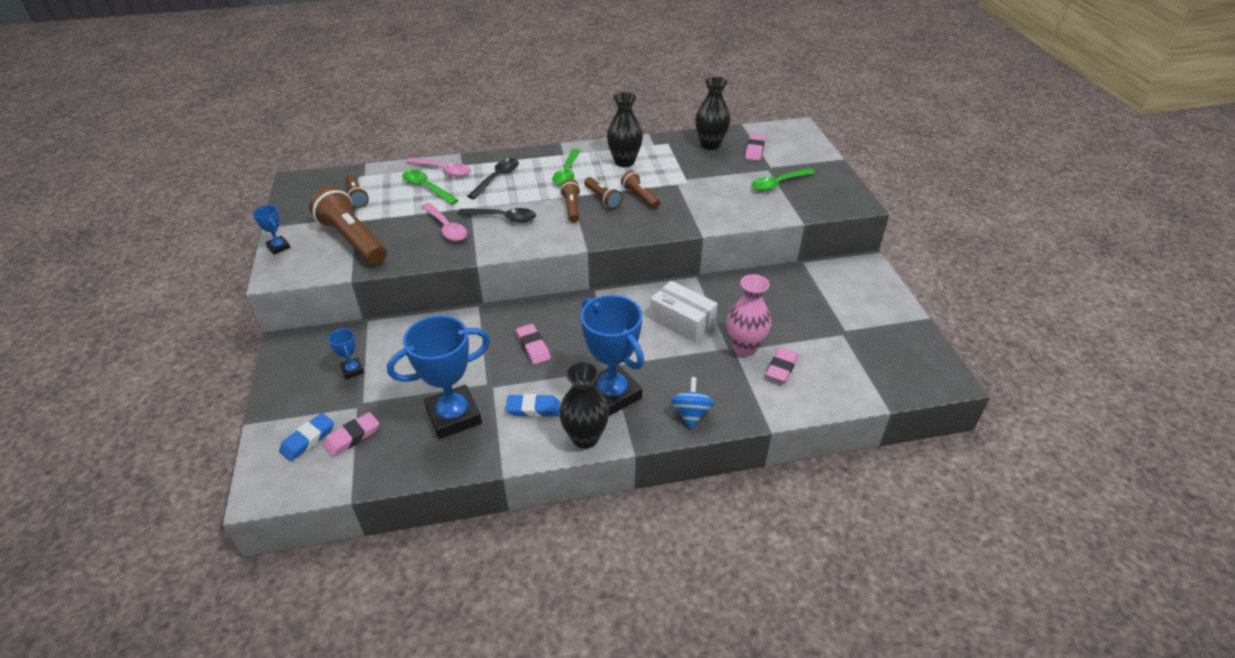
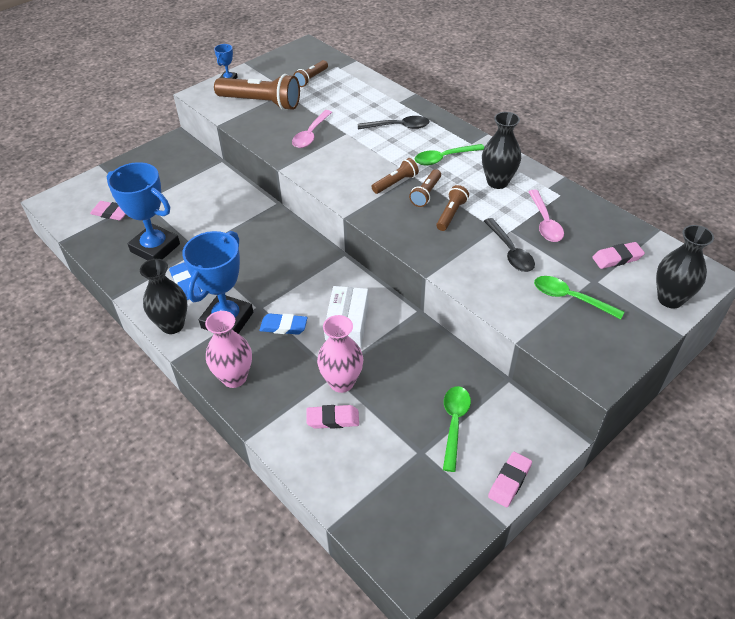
camera: 60 degrees right, 5 degrees up
blue eraser [279,413,334,461] -> blue eraser moved to [260,313,307,335]
brown flashlight [309,186,387,265] -> brown flashlight turned 90 degrees clockwise [214,74,300,110]
blue trophy [328,328,364,379] -> none
green spoon [402,170,458,205] -> green spoon moved to [443,386,471,472]
pink spoon [406,157,471,177] -> pink spoon moved to [528,190,564,242]
black spoon [458,208,536,223] -> black spoon moved to [484,218,535,272]
pink eraser [516,324,551,365] -> pink eraser moved to [488,452,532,507]
blue spinning top [671,377,714,429] -> pink vase [205,311,252,388]
black vase [695,77,730,150] -> black vase moved to [656,225,714,308]

